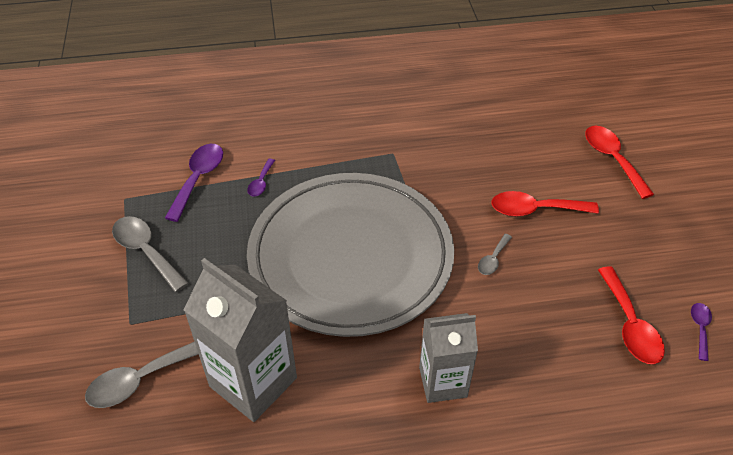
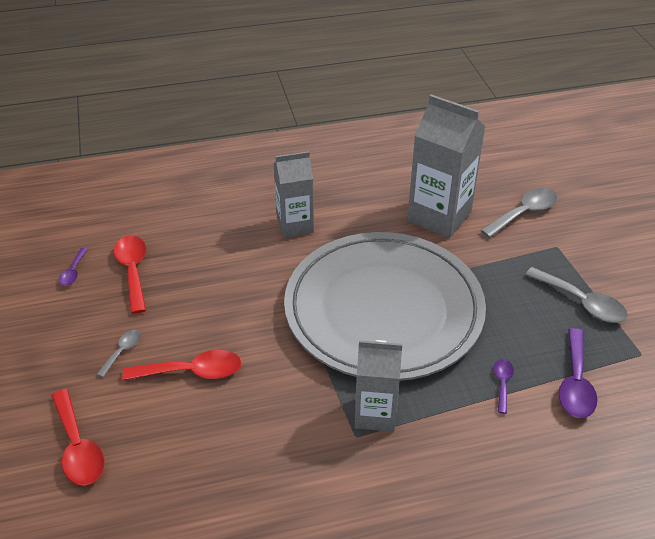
camera: 175 degrees right, 5 degrees down
grey spoon [478,234,512,275] -> grey spoon moved to [97,330,141,377]
none -> grey carton [355,340,402,432]

